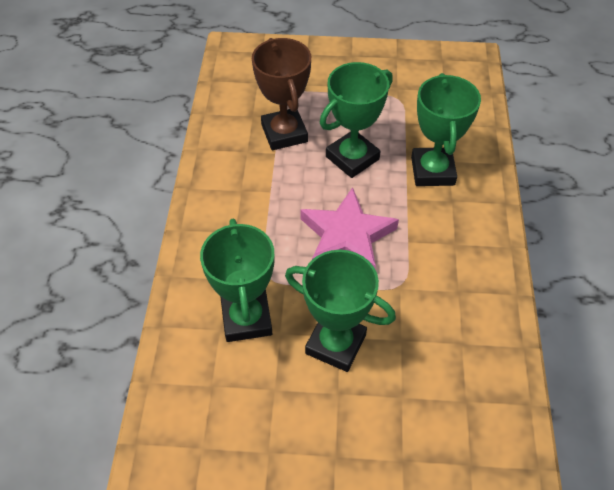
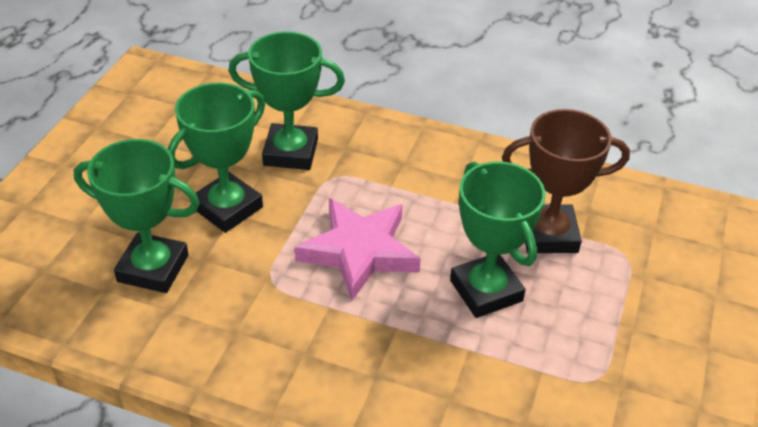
camera: 105 degrees right, 10 degrees down
green trophy [411,73,481,186] -> green trophy moved to [74,139,200,293]

